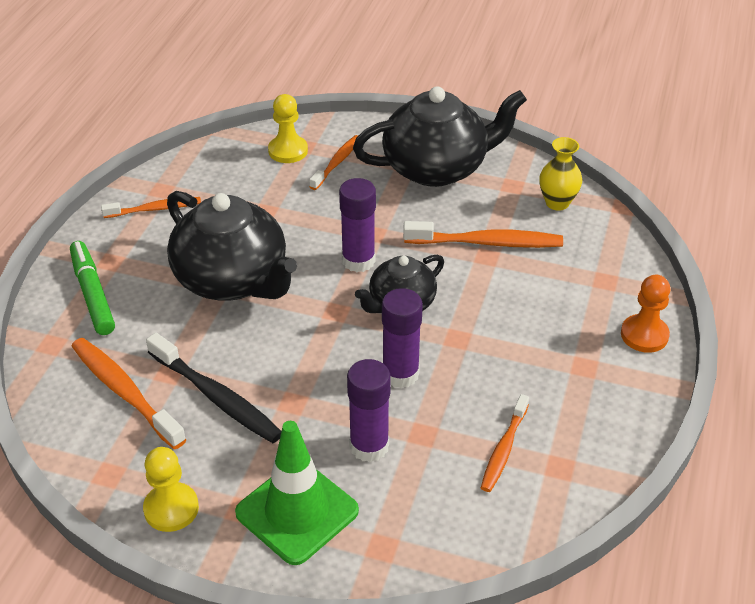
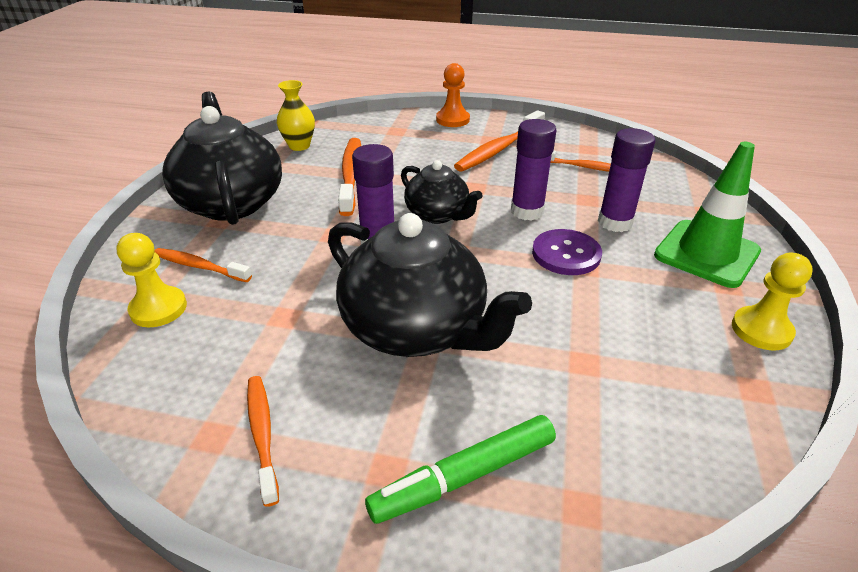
camera: 95 degrees left, 5 degrees down
orange toothbrush [72,338,186,449] -> orange toothbrush moved to [454,110,545,172]
black toothbrush [146,333,281,443] -> none
black teapot [167,191,297,301] -> black teapot turned 90 degrees clockwise [328,213,532,357]
none -> purple button [532,229,602,275]

